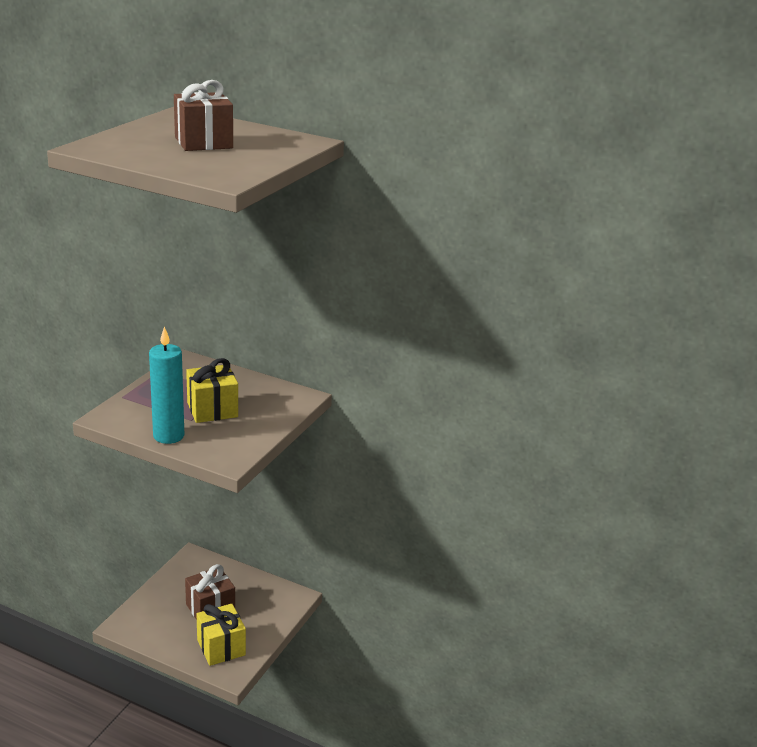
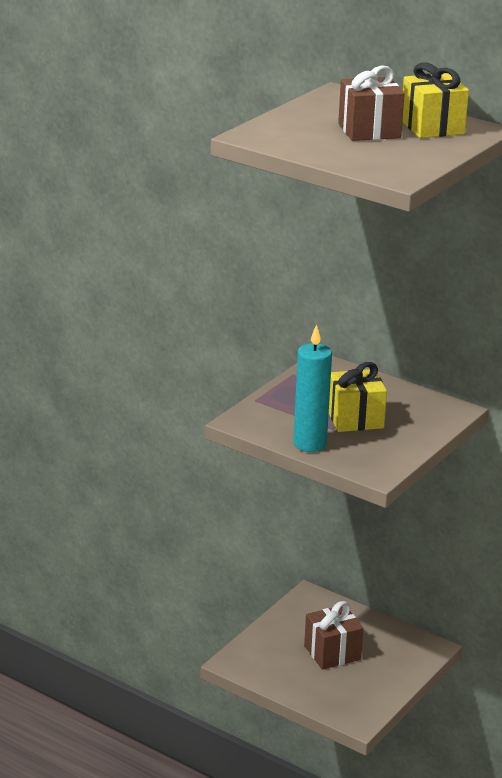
camera: 10 degrees right, 0 degrees up
yellow gift [197,604,246,666] -> yellow gift moved to [402,62,469,138]

